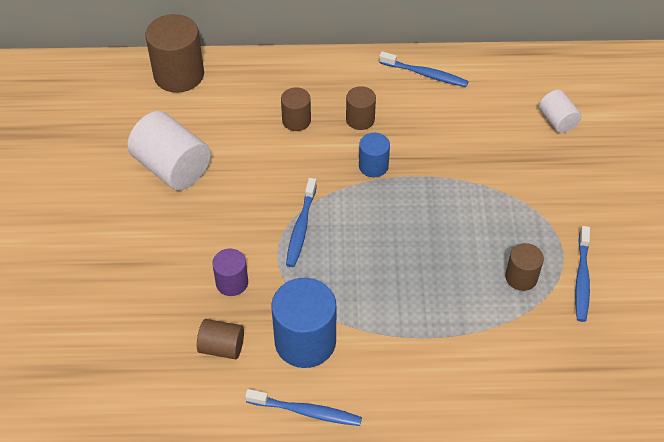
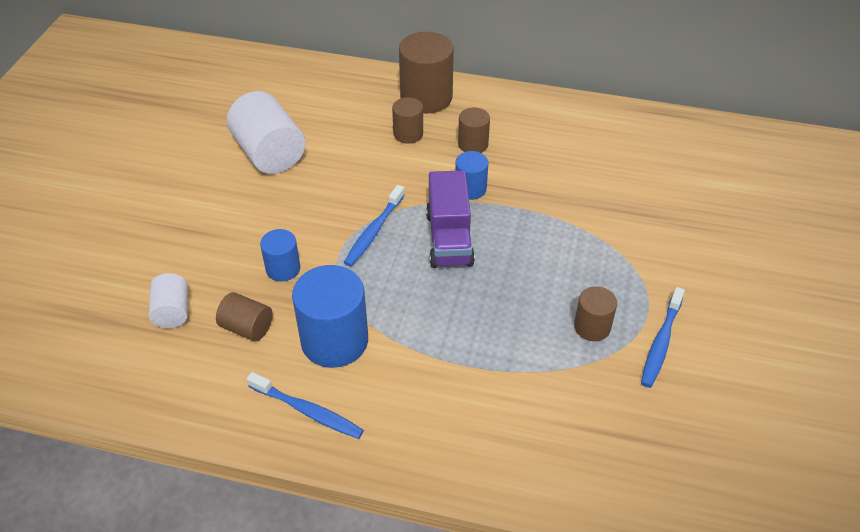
camera: 15 degrees right, 5 degrees down
brown cylinder [145,14,204,93] -> brown cylinder moved to [399,32,454,113]
purple cylinder [212,249,248,296] -> blue cylinder [260,229,301,281]
blue toothbrush [379,51,469,87] -> none
white cylinder [539,90,582,133] -> white cylinder moved to [149,273,188,328]
none -> purple truck [426,170,475,268]

